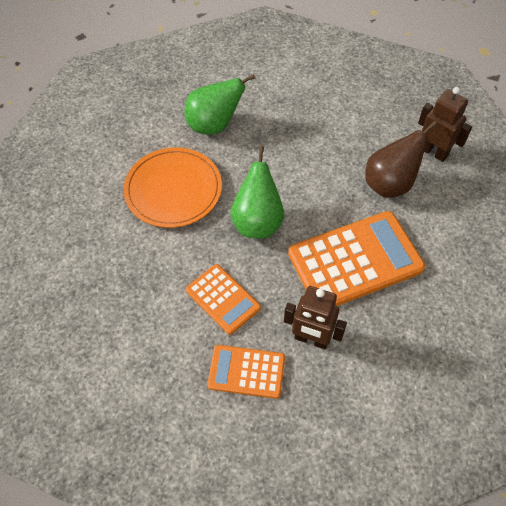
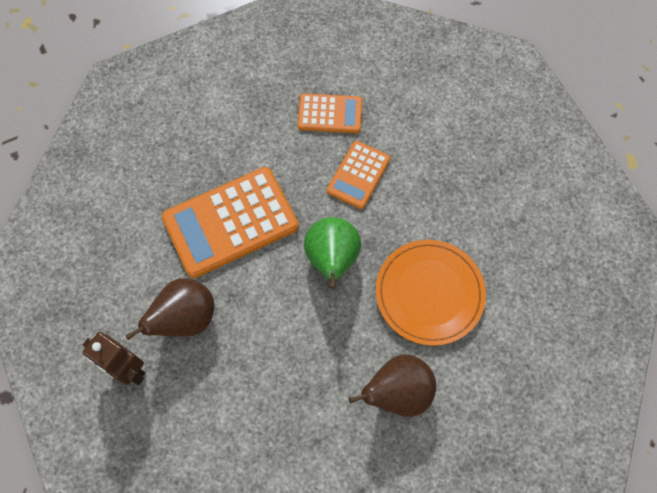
camera: 175 degrees right, 10 degrees up
green pear [184,74,256,135] -> brown pear [349,354,436,417]
orange calculator [186,264,261,335] -> orange calculator turned 105 degrees counterclockwise [327,141,390,209]
brown robot [284,286,347,349] -> none

